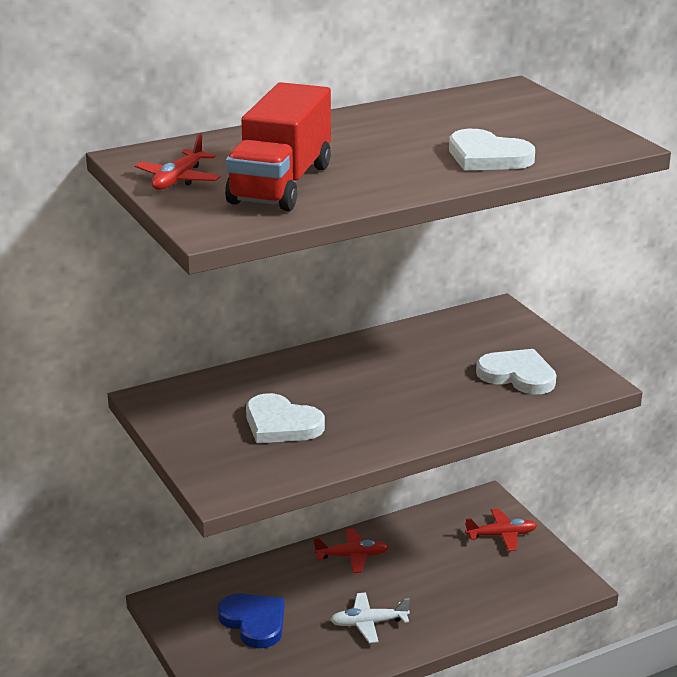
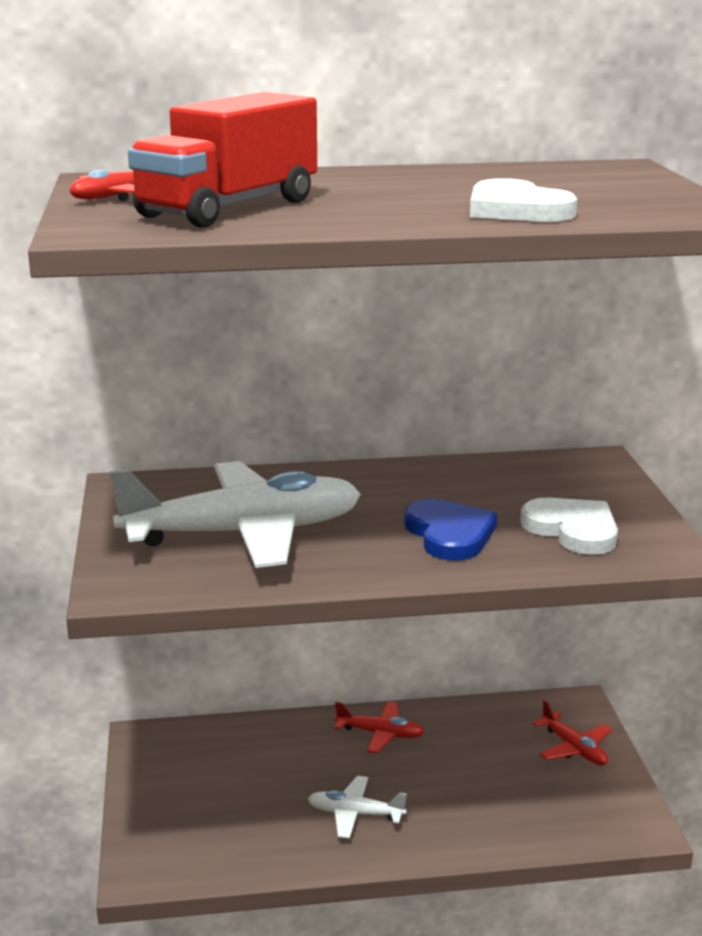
camera: 20 degrees right, 5 degrees down
blue heart [218,593,284,648] -> blue heart moved to [404,499,497,561]
white heart [246,393,325,443] -> white plane [109,461,361,568]
red plane [465,508,537,551] -> red plane turned 45 degrees clockwise [532,700,612,765]

